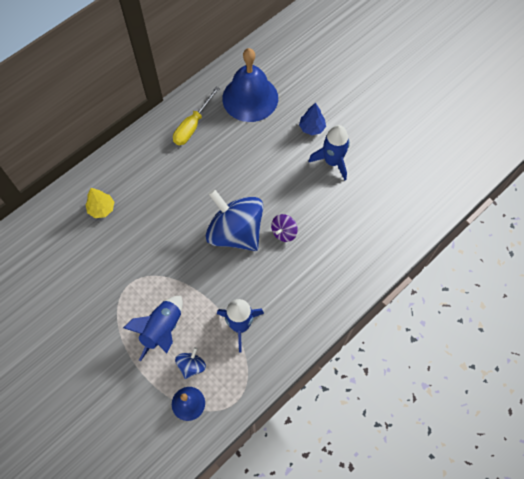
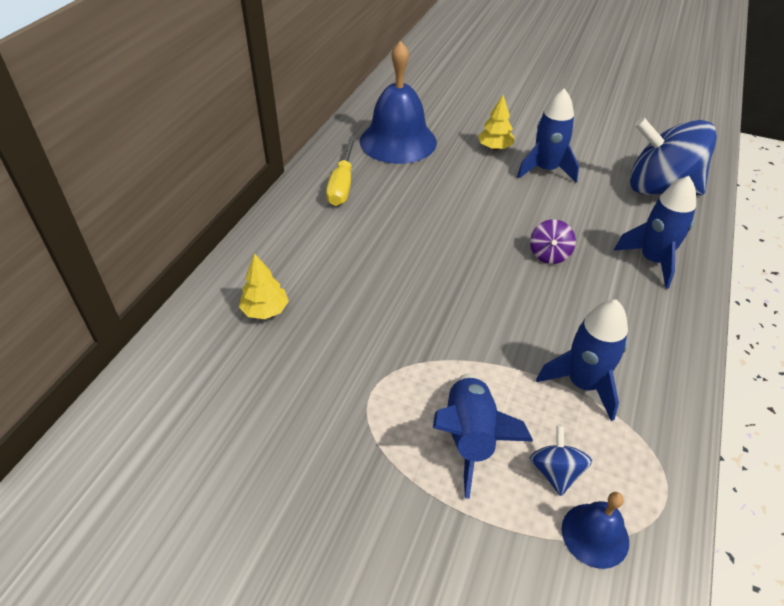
camera: 25 degrees left, 20 degrees down
blue spinning top [206,189,263,251] -> blue spinning top moved to [630,117,717,195]
blue tree [299,103,326,135] -> yellow tree [478,95,515,150]
none -> blue rocket [614,176,696,289]

